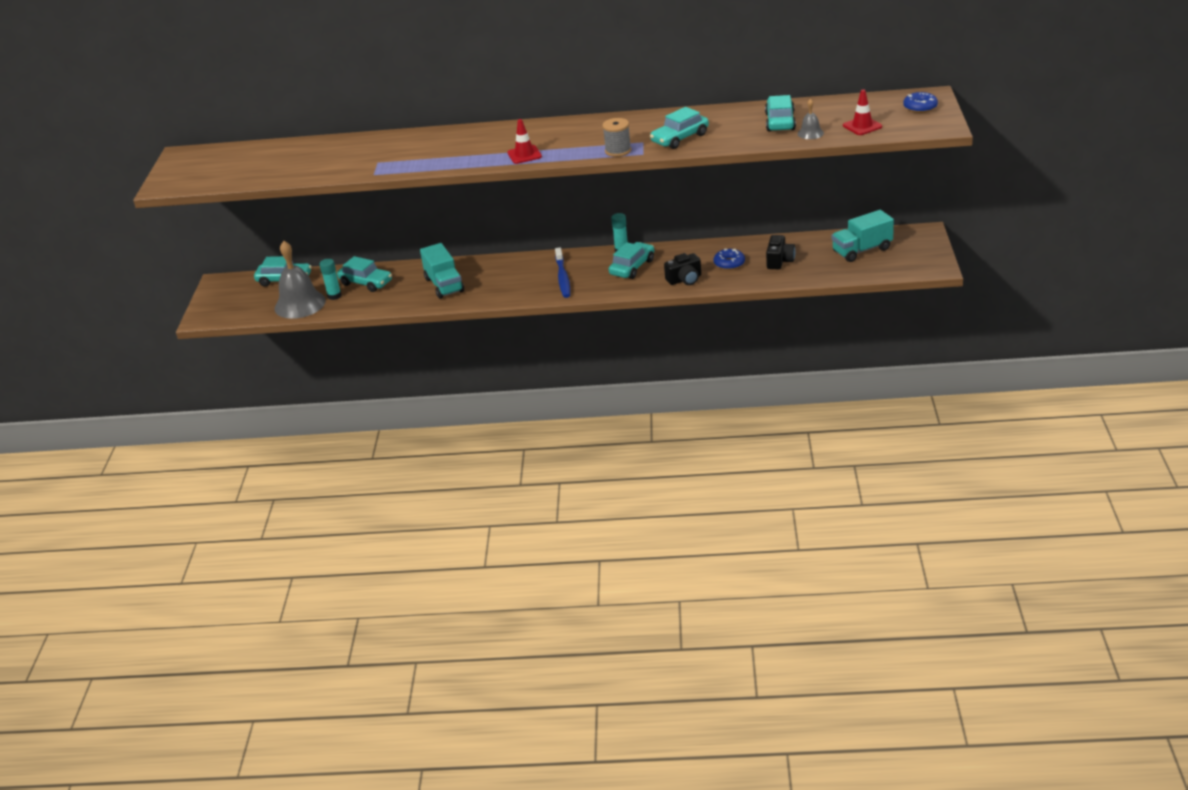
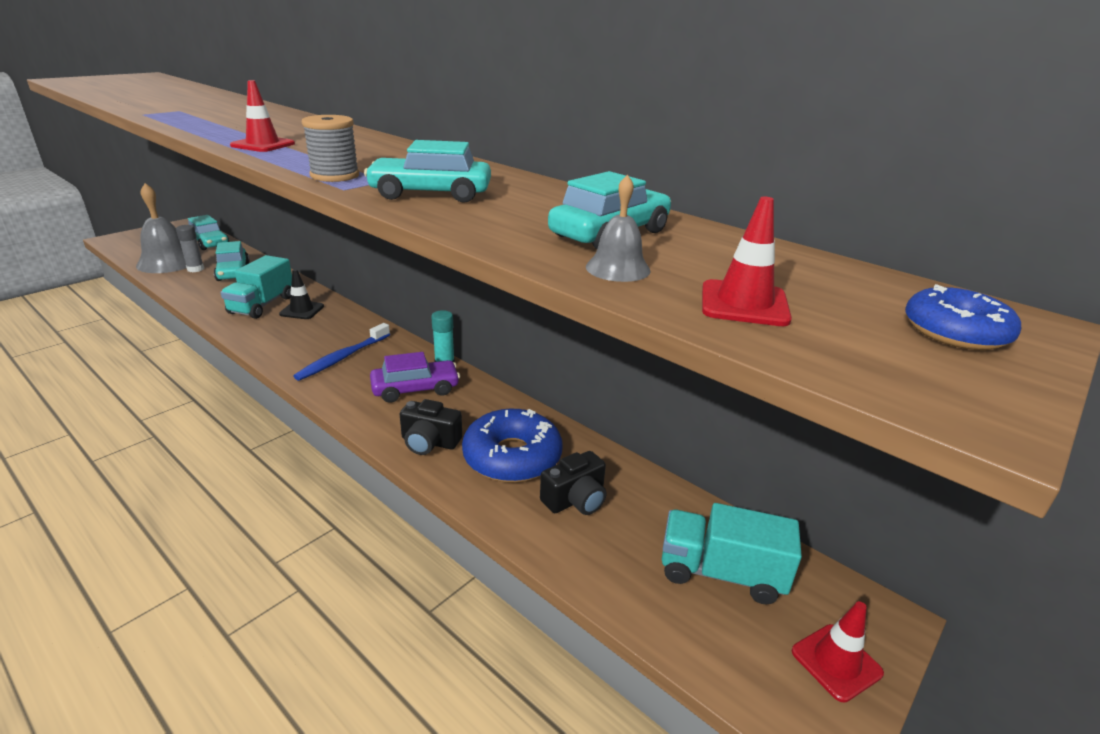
camera: 35 degrees right, 5 degrees down
turquoise glue stick [319,259,342,300] -> grey glue stick [176,225,204,272]
turquoise car [609,242,654,279] -> purple car [370,352,460,403]
blue donut [714,248,745,270] -> blue donut [462,409,562,483], size x1.85
none -> black traffic cone [279,269,324,319]
none -> red traffic cone [792,601,884,703]

